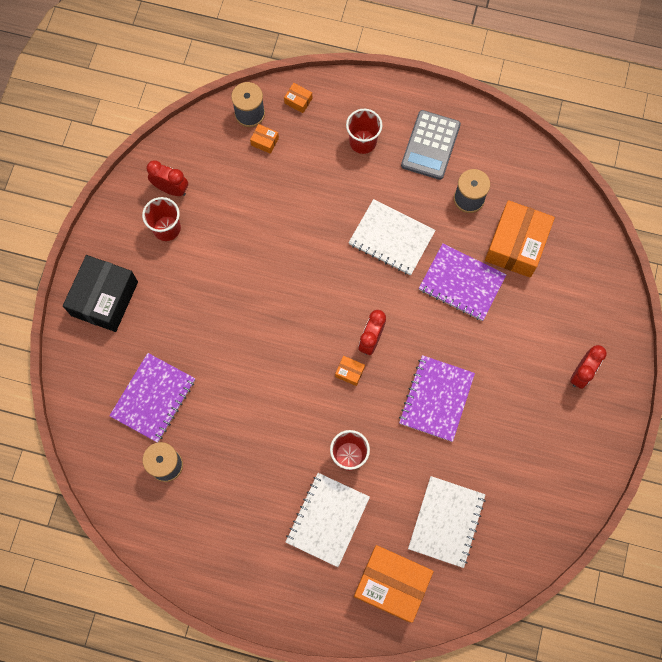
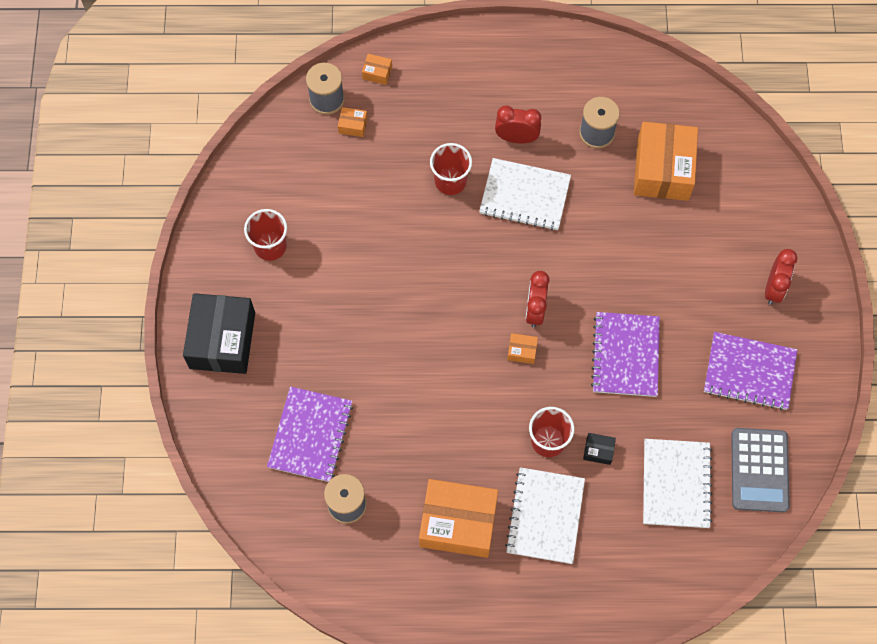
camera: 15 degrees left, 5 degrees down
red clock [147,160,188,196] -> red clock moved to [495,105,541,143]
red cup [346,109,382,154] -> red cup moved to [430,143,472,195]
orange box [354,545,434,623] -> orange box moved to [419,479,498,558]
grey calculator [401,110,461,180] -> grey calculator moved to [731,428,790,512]
purple notebook [419,243,507,321] -> purple notebook moved to [704,332,797,410]
none -> black box [583,433,616,465]

